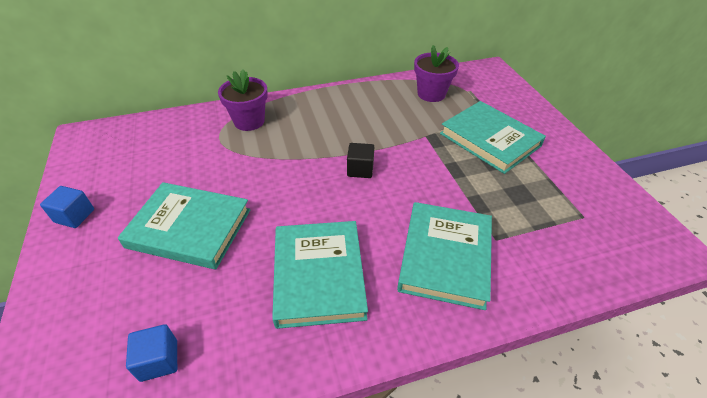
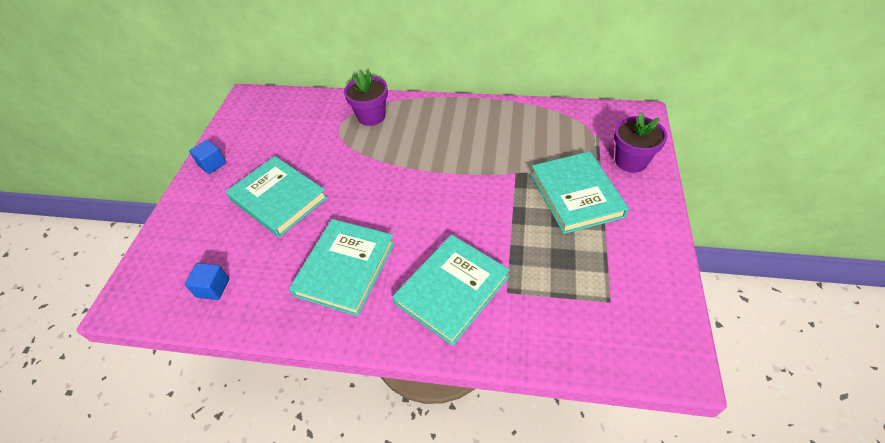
camera: 30 degrees right, 5 degrees up
black cube [347,143,374,178] -> none
purple flower pot [414,45,459,102] -> purple flower pot moved to [614,112,667,173]

